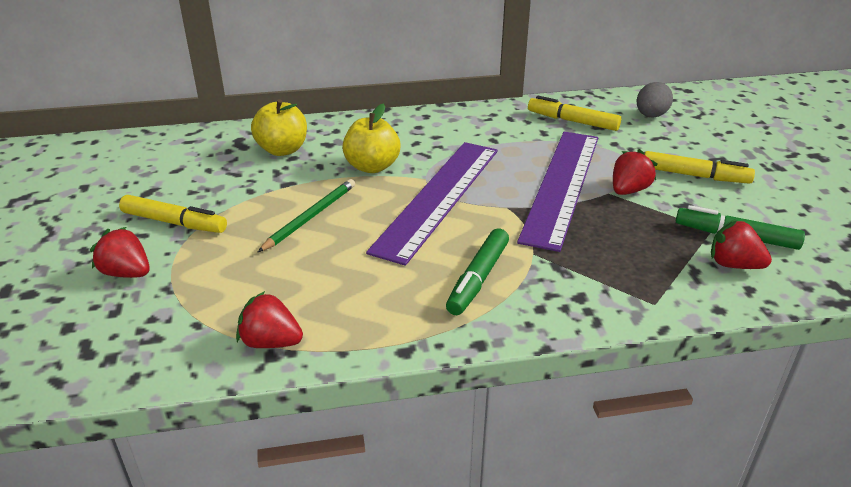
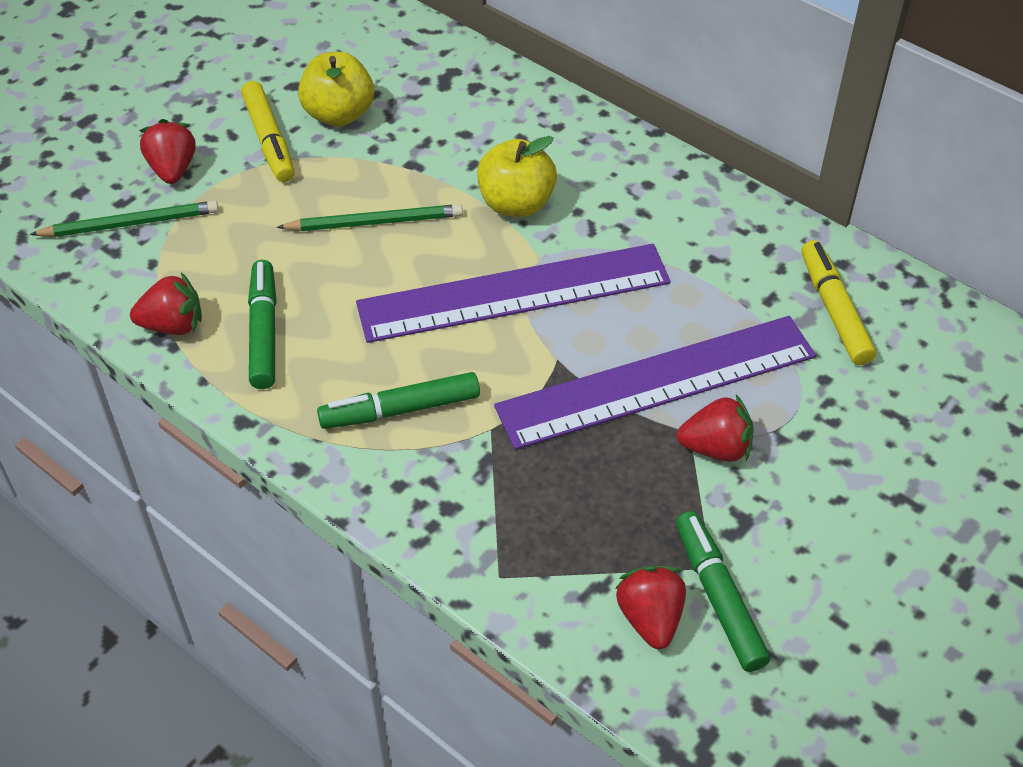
camera: 50 degrees right, 15 degrees up
red strawberry [236,291,303,348] -> red strawberry turned 105 degrees clockwise [130,272,202,335]
yellow apple [251,99,307,156] -> yellow apple moved to [298,52,374,126]
grey egg [636,82,673,118] -> none
yellow marker [644,151,755,184] -> none
none -> green pencil [30,201,219,237]
none -> green marker [248,260,277,389]

